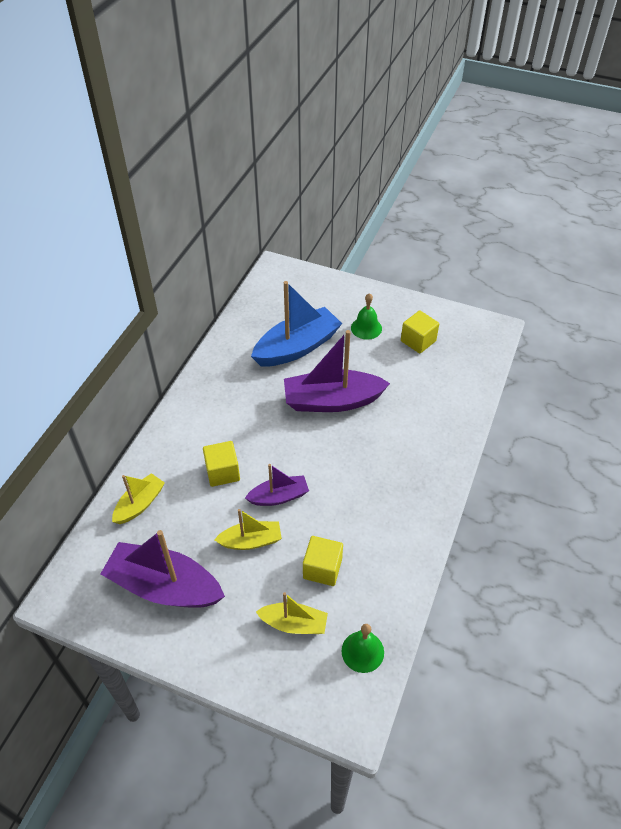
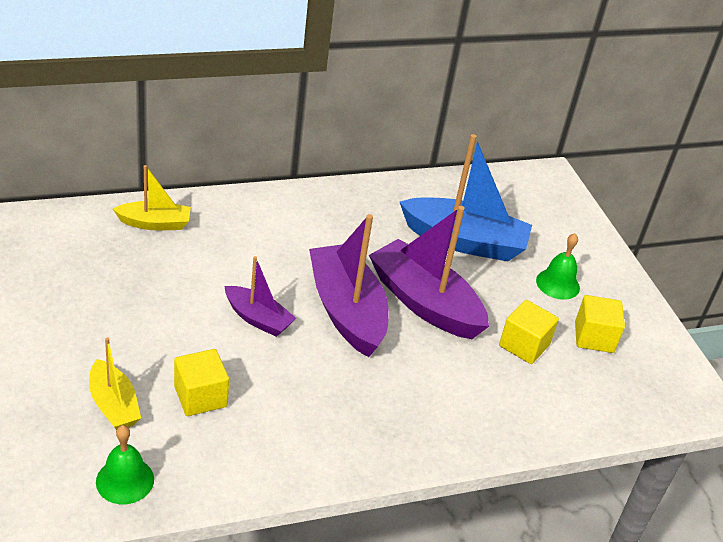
camera: 45 degrees right, 10 degrees down
purple boat [100,530,225,608] -> purple boat moved to [309,214,389,357]
yellow cube [203,441,240,487] -> yellow cube moved to [499,300,559,364]
yellow boat [214,509,282,550] -> none

